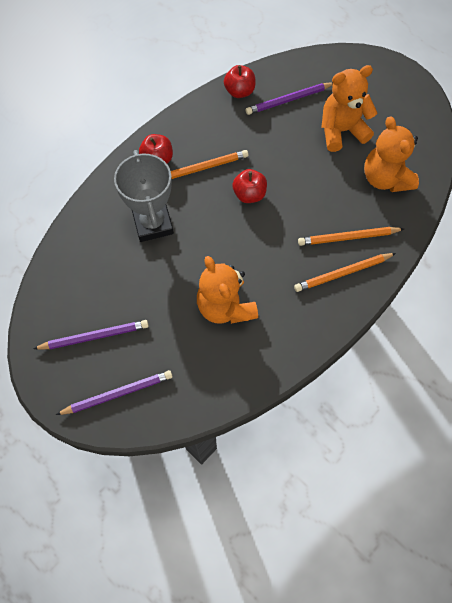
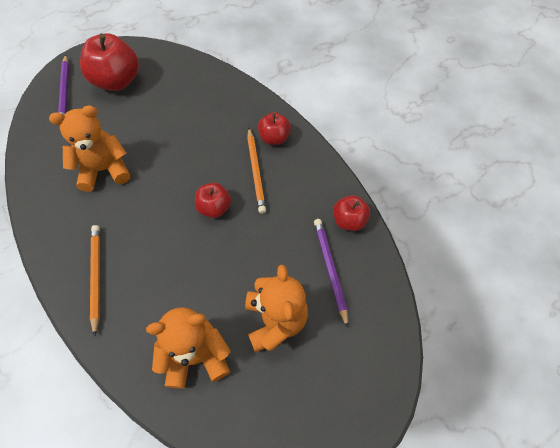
camera: 100 degrees right, 5 degrees down
purple pencil [33,320,149,350] -> red apple [80,33,139,91]
grey trophy [114,150,174,242] -> none
orange pencil [298,227,404,246] -> none

